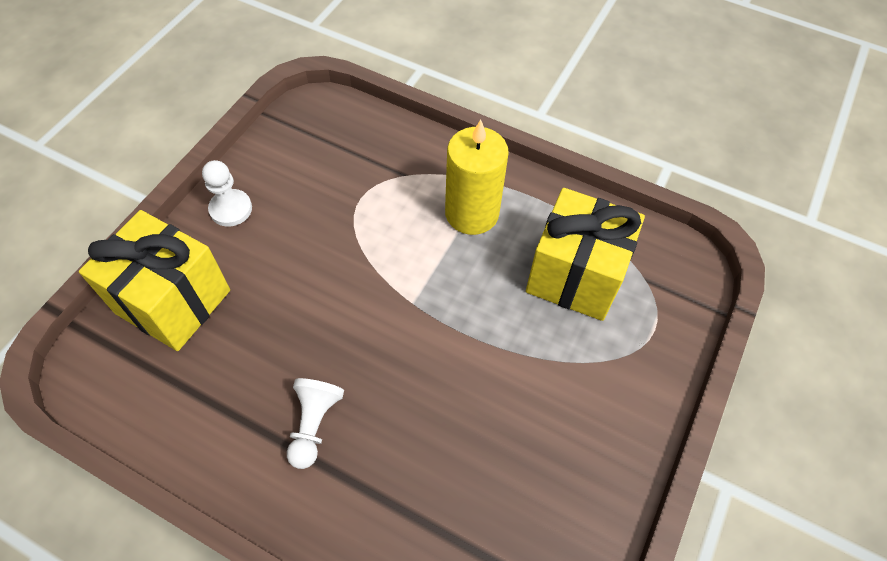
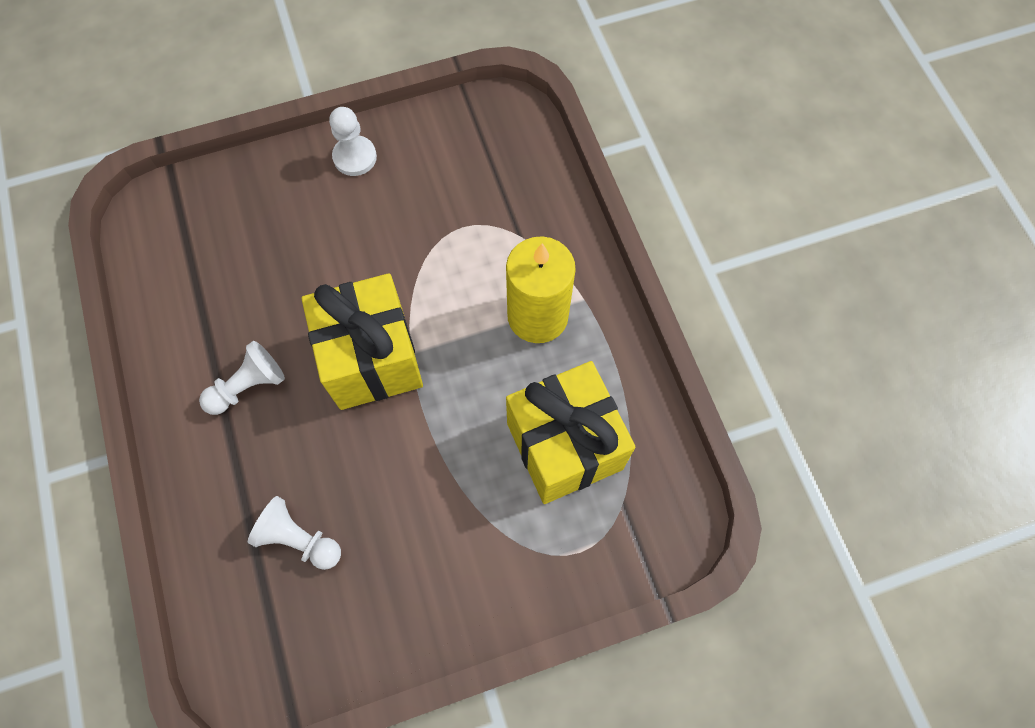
camera: 45 degrees right, 10 degrees up
yellow gift [79,210,230,351] -> yellow gift moved to [301,273,423,410]
none -> white pawn [248,496,341,570]

